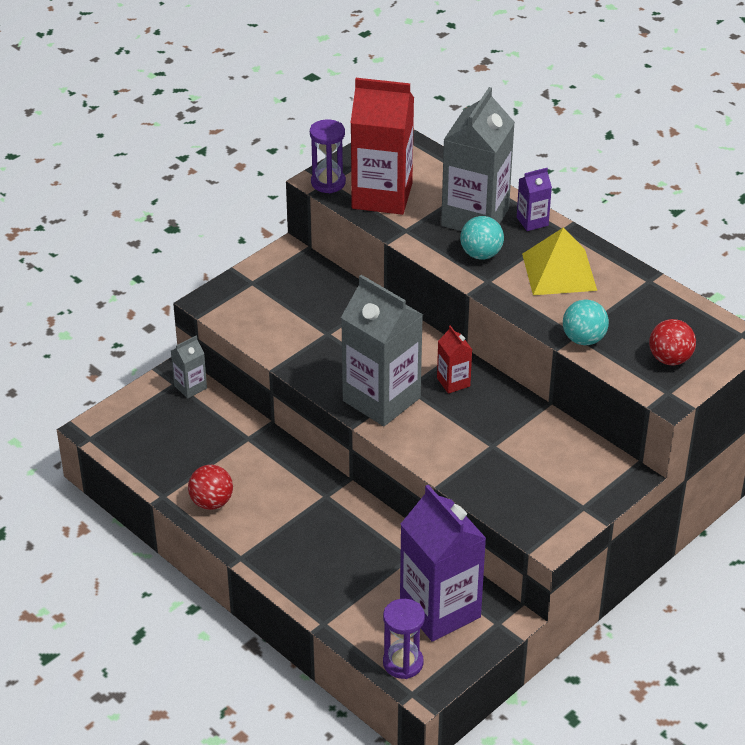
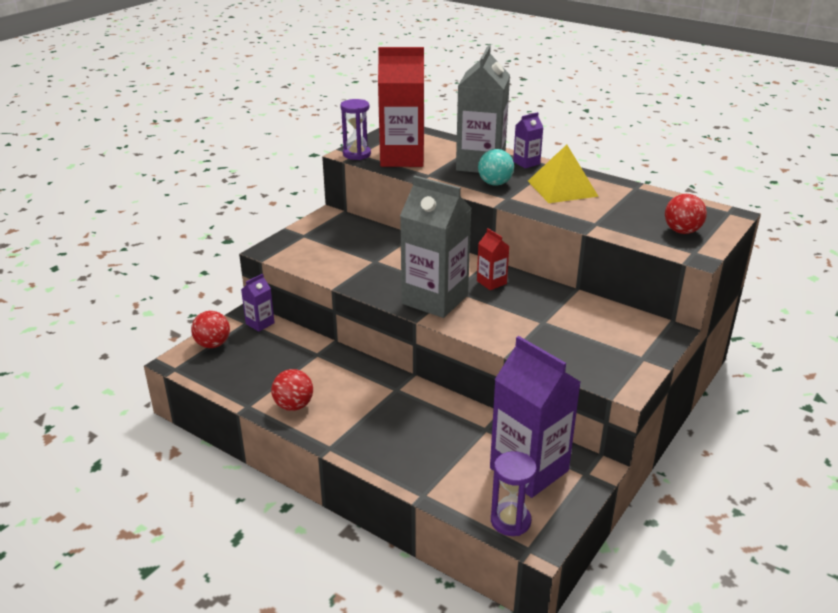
camera: 10 degrees left, 10 degrees down
grey carton [171,336,207,399] -> purple carton [241,273,275,332]
turquoise ball [563,299,609,345] -> none
none -> red ball [191,311,230,348]

